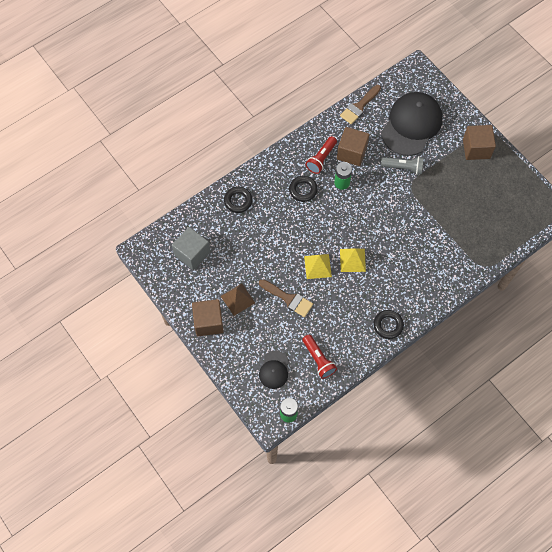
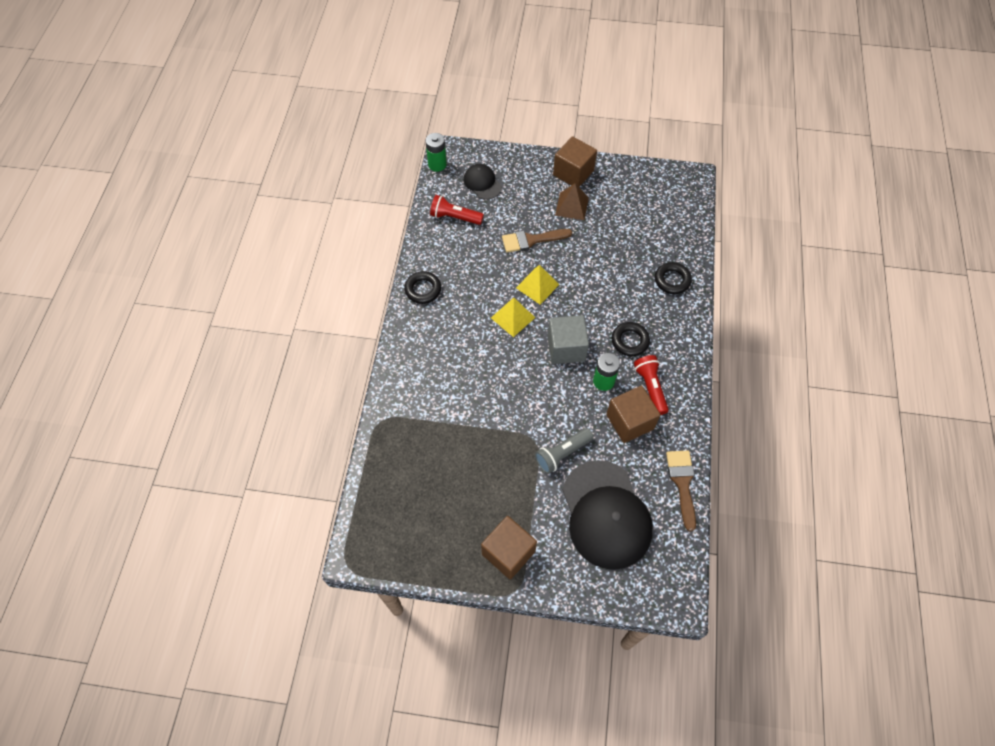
camera: 135 degrees right, 5 degrees down
grey cube [172,227,210,270] -> grey cube moved to [547,315,589,364]

